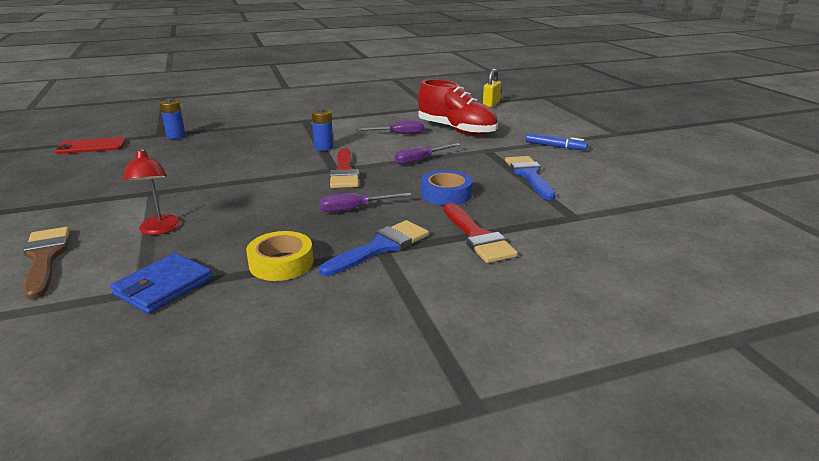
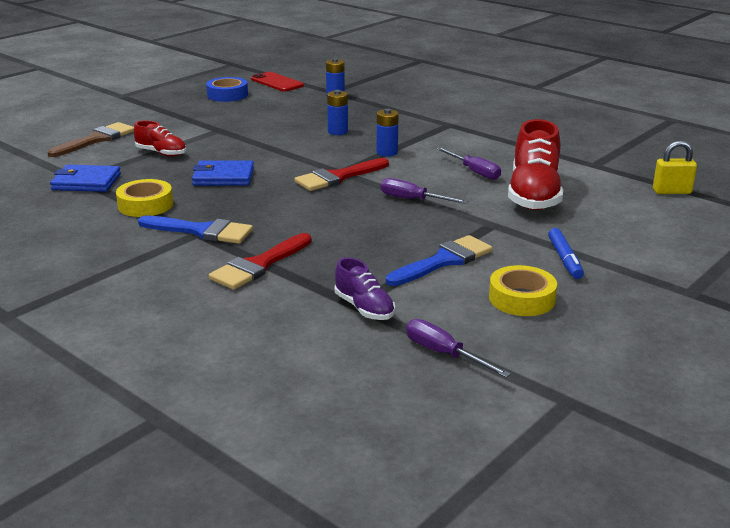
camera: 60 degrees right, 0 degrees up
red lamp [123,148,181,235] -> red shoe [134,121,186,156]
purple screwdriver [320,193,411,212] -> purple screwdriver moved to [406,319,511,378]
blue tape [421,170,473,206] -> blue tape moved to [206,77,248,102]
none -> blue wallet [192,160,254,186]
none -> blue battery [327,90,348,135]
none -> purple shoe [335,258,395,320]
none -> yellow tape [489,265,557,316]

